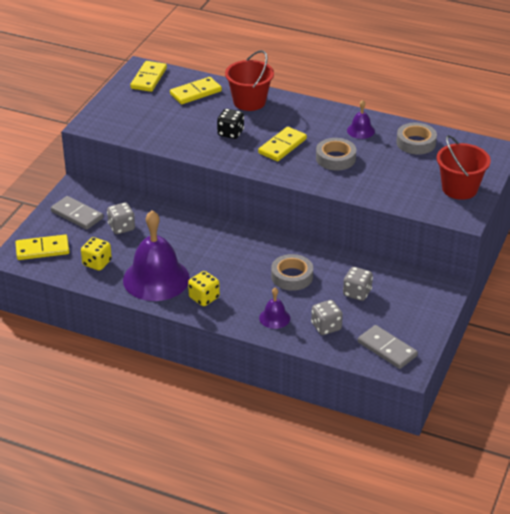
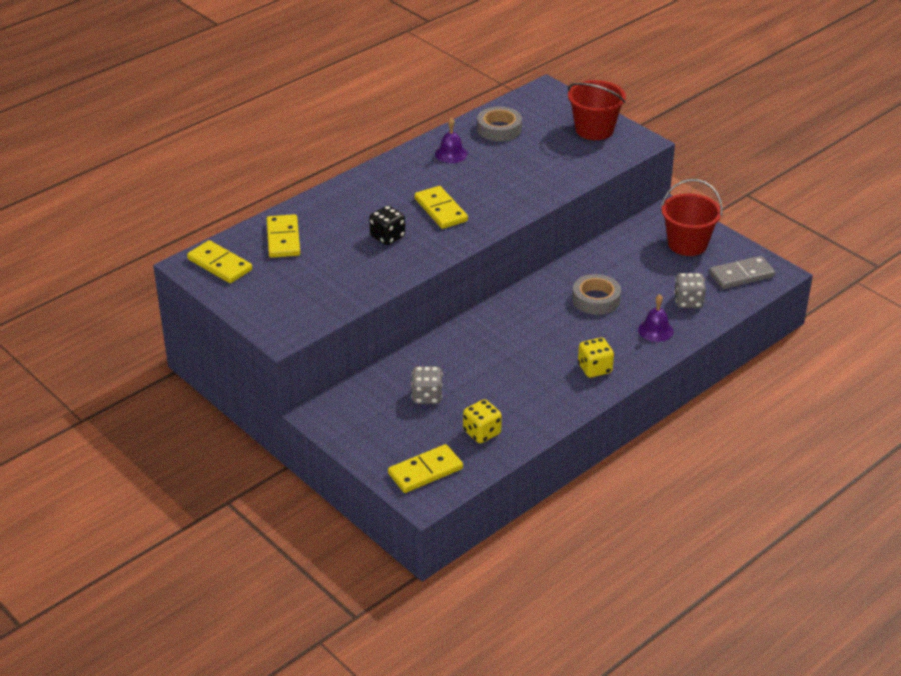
camera: 65 degrees left, 0 degrees up
yellow domino [15,234,69,260] -> yellow domino turned 45 degrees clockwise [388,444,463,493]
grey domino [51,196,103,230] -> none
purple bell [123,210,190,301] -> none
red bucket [225,50,274,111] -> red bucket moved to [661,179,723,256]
grey tape [316,138,356,171] -> none
grey dice [343,267,373,301] -> none

